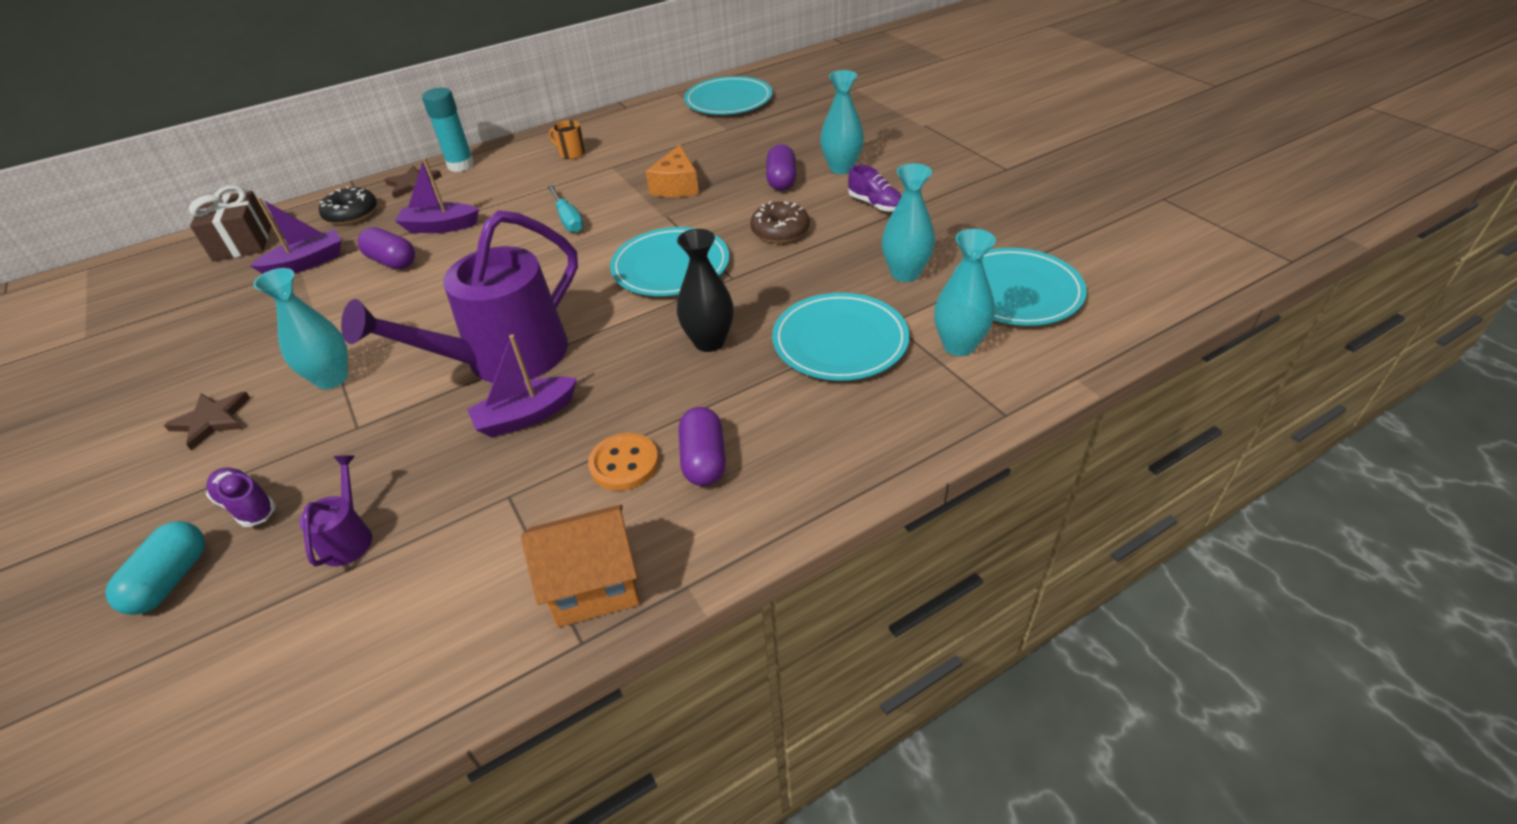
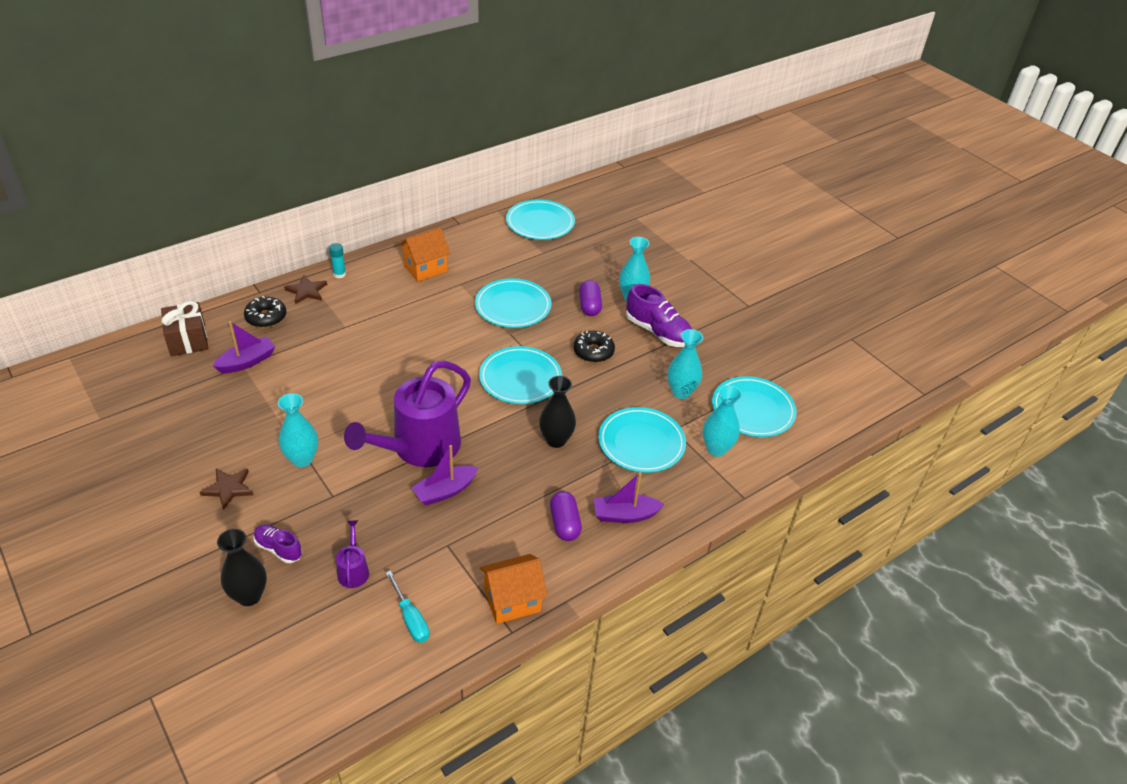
camera: 10 degrees left, 0 degrees up
turquoise capsule [105,521,205,615] -> black vase [217,529,267,606]
purple capsule [358,227,415,269] -> none
purple boat [395,157,479,233] -> purple boat moved to [594,472,665,523]
turquoise glue stick [422,88,474,172] -> turquoise glue stick [329,243,346,278], size x0.61
turquoise screwdriver [548,185,583,233] -> turquoise screwdriver moved to [386,570,429,643]
orange mug [549,120,585,159] -> orange house [399,228,451,281]
orange button [588,433,659,491] -> none
orange cheese [646,145,699,197] -> turquoise plate [475,278,551,328]
brown donut [750,201,810,243] -> black donut [574,331,615,363]
purple shoe [848,165,902,212] -> purple shoe [626,284,692,347], size x1.72

